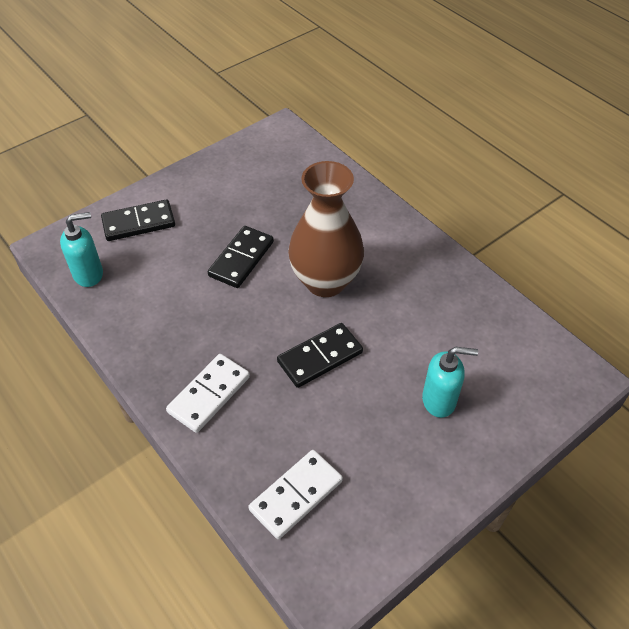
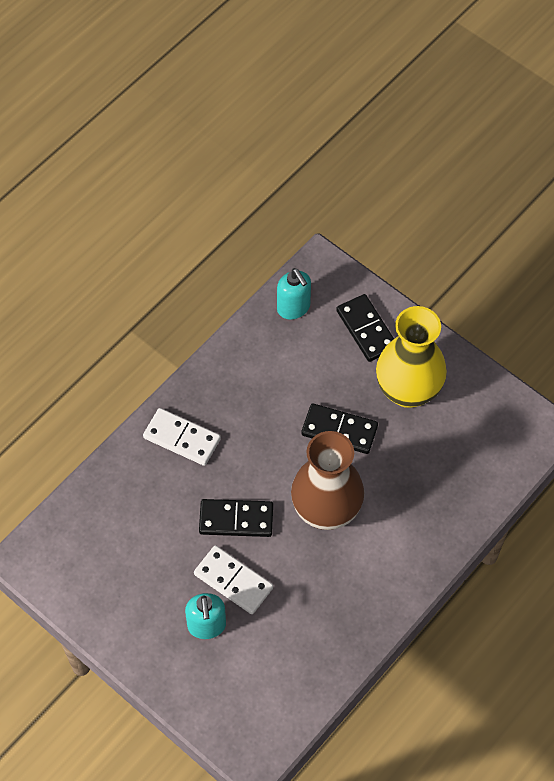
camera: 80 degrees right, 10 degrees up
white domino [248,450,343,539] -> white domino moved to [194,545,273,614]
black domino [277,323,363,388] -> black domino turned 45 degrees counterclockwise [199,499,273,537]
none -> yellow vase [376,306,447,408]

